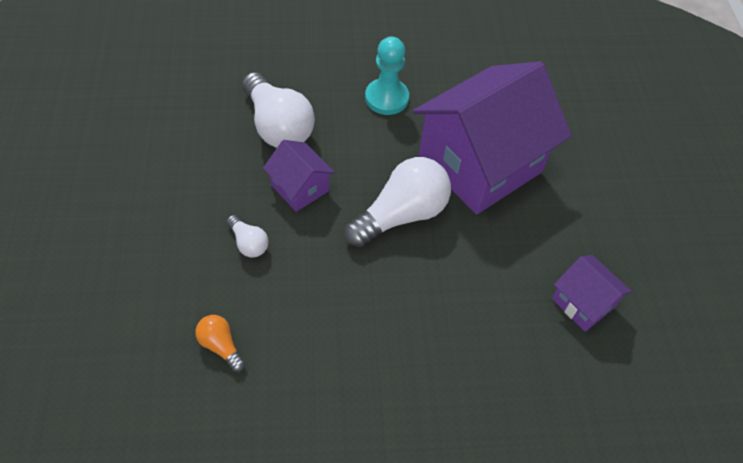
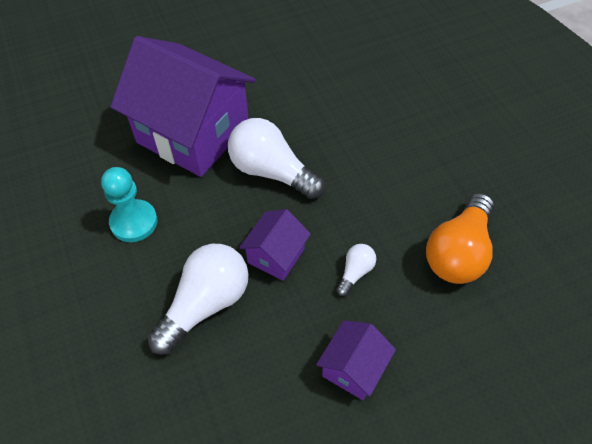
camera: 105 degrees left, 0 degrees up
orange light bulb [195,315,245,372] -> orange light bulb [426,193,494,284], size x2.07
purple house [552,255,632,332] -> purple house moved to [316,320,396,400]

